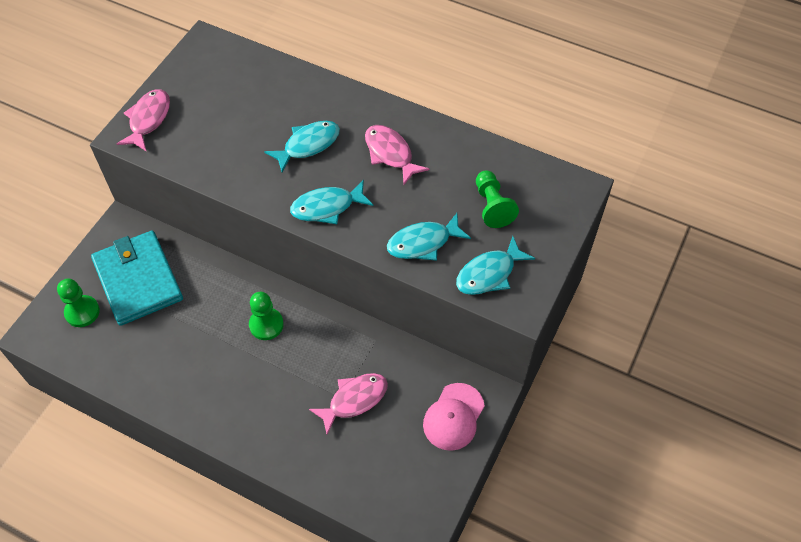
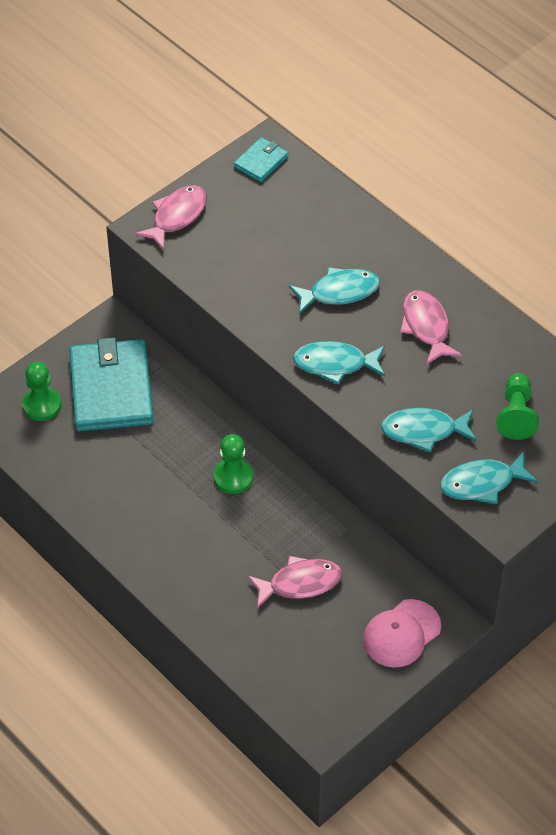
camera: 20 degrees right, 5 degrees down
none -> turquoise wallet [234,137,288,182]

